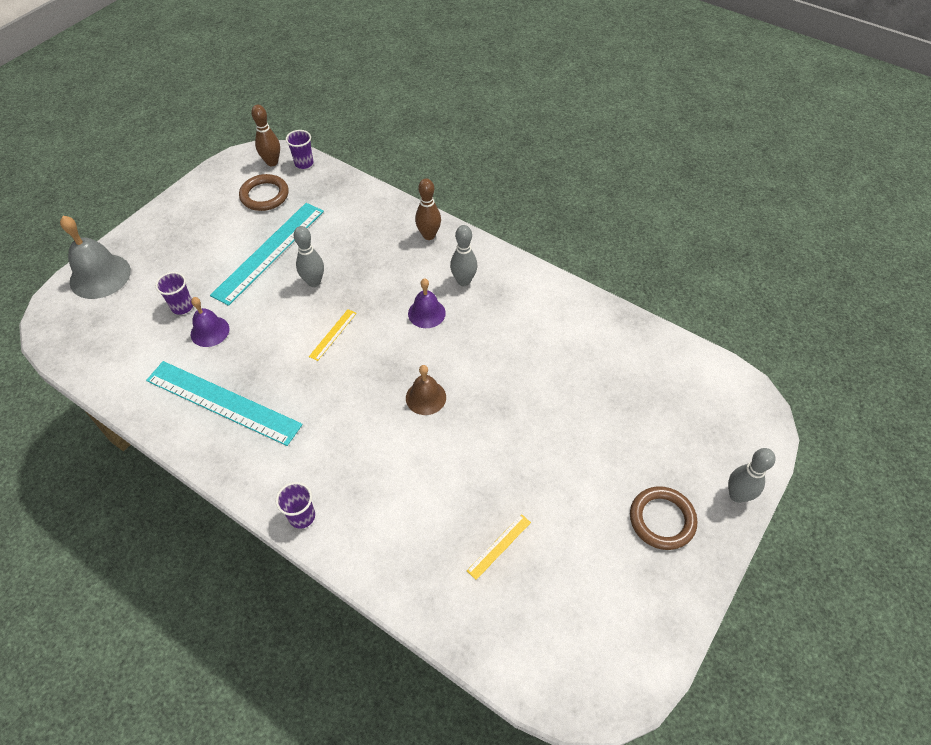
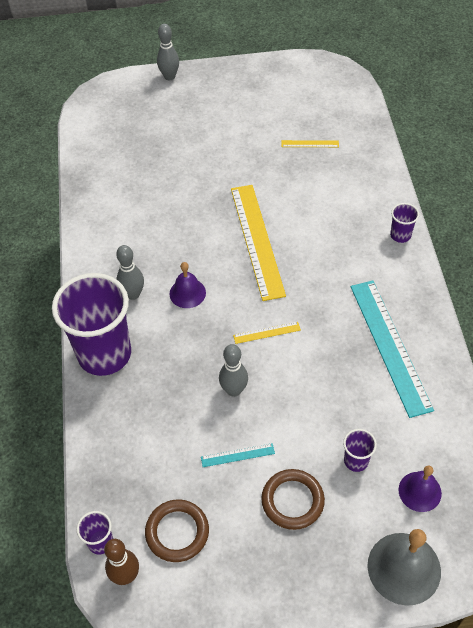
camera: 130 degrees left, 0 degrees up
purple bell [191,297,229,347] -> purple bell moved to [398,465,442,512]
turquoise ruler [210,203,324,306] -> turquoise ruler [201,443,275,467], size x0.42
brown bell [406,365,446,415] -> yellow ruler [231,185,286,301]
brown bowling pin [415,178,441,240] -> purple cup [52,273,131,376]
brown ring [630,486,697,550] -> brown ring moved to [261,469,325,530]

